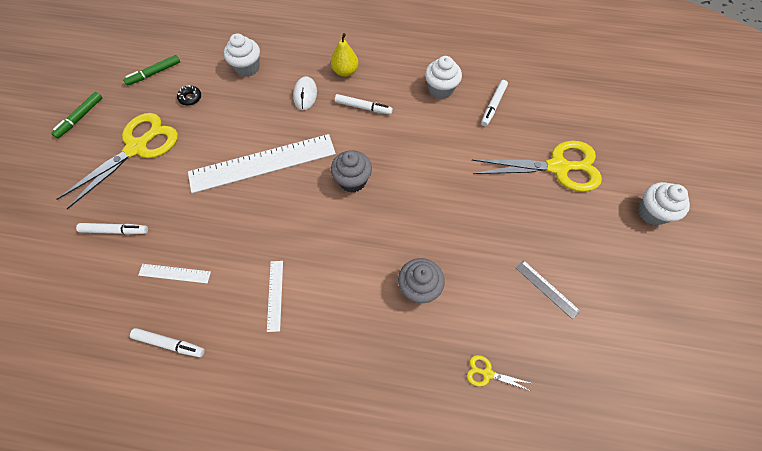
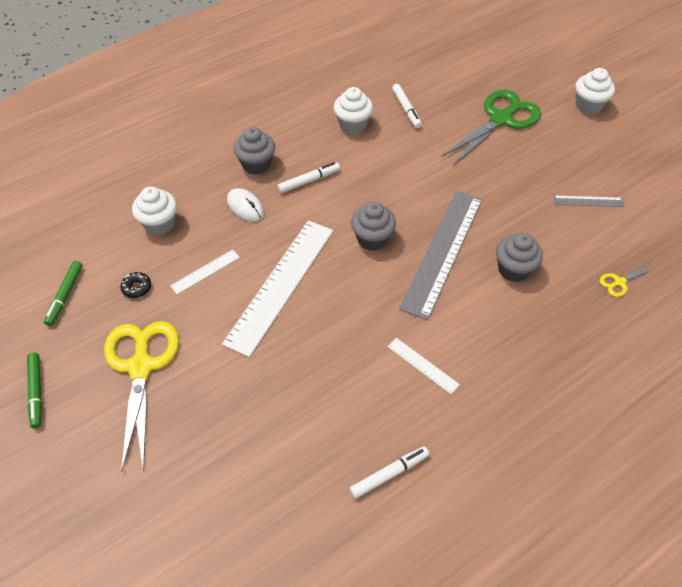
camera: 45 degrees left, 10 degrees down
white marker [76,223,148,235] -> none
white ruler [138,264,211,283] -> white ruler moved to [170,249,240,294]
yellow pear [331,33,358,77] -> grey cupcake [234,127,275,175]
yellow scissors [472,141,602,192] -> green scissors [441,90,541,166]
none -> grey ruler [399,191,482,320]

